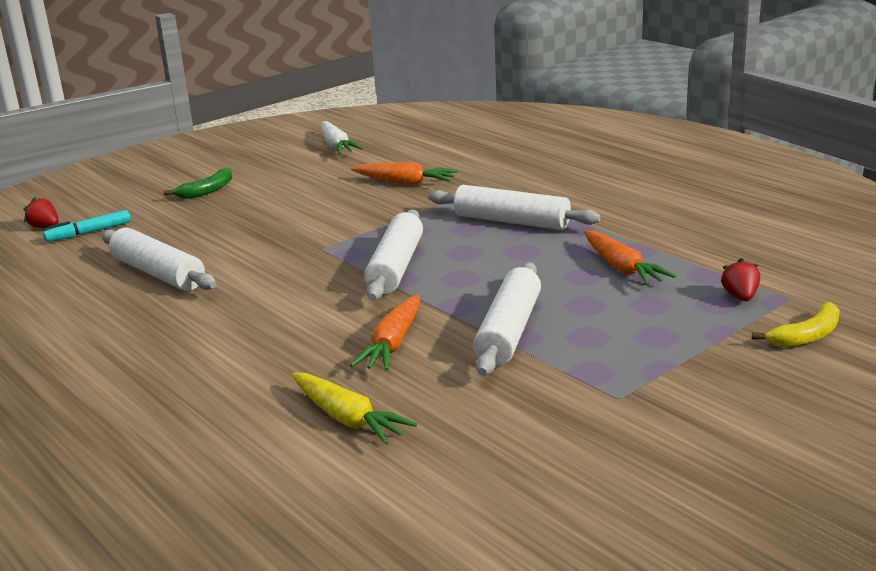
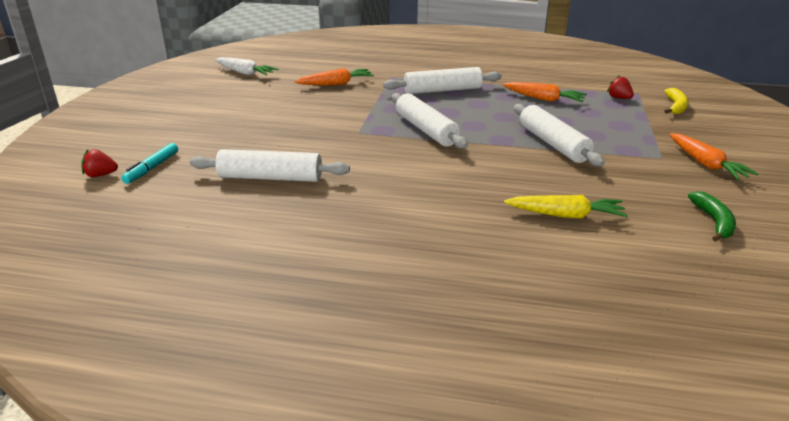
camera: 40 degrees left, 5 degrees up
green banana [163,168,232,199] -> green banana moved to [688,191,736,242]
orange carrot [350,295,420,371] -> orange carrot moved to [670,133,759,180]

